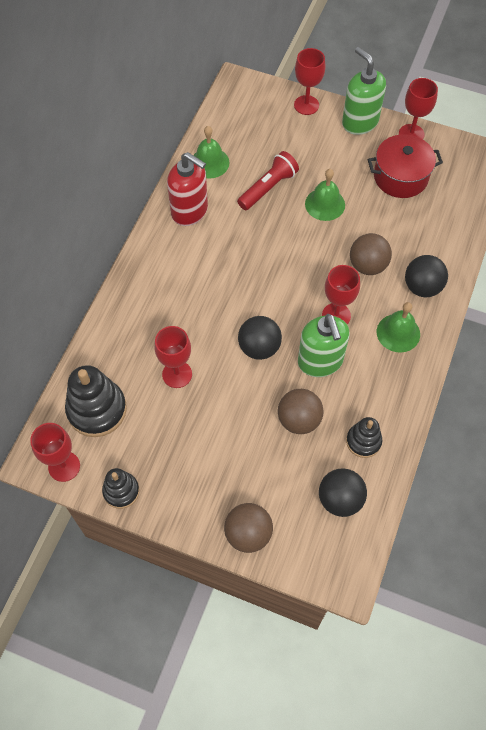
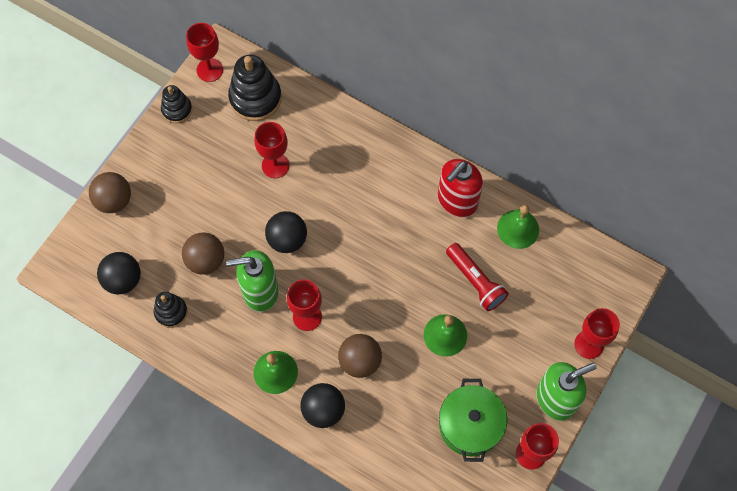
camera: 100 degrees right, 5 degrees up
red pot [368,134,443,198] -> green pot [439,379,507,462]

